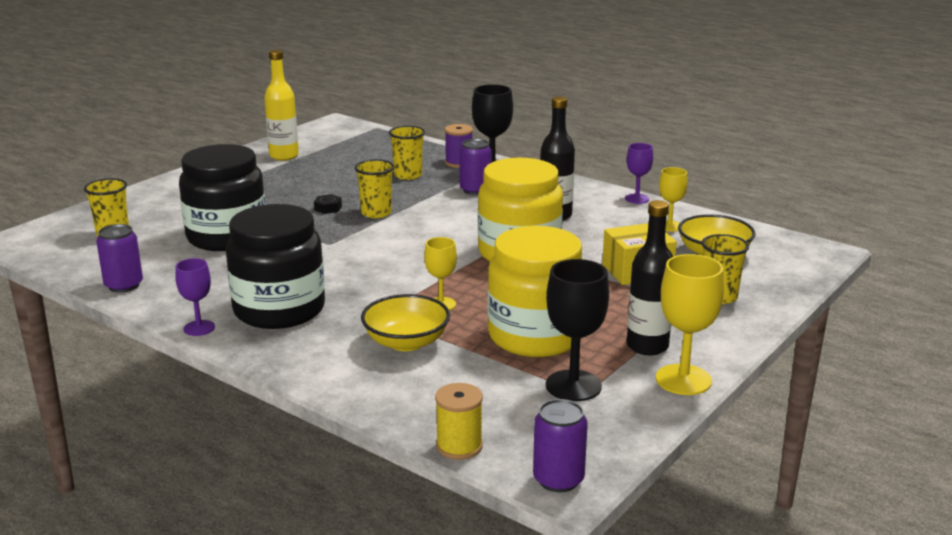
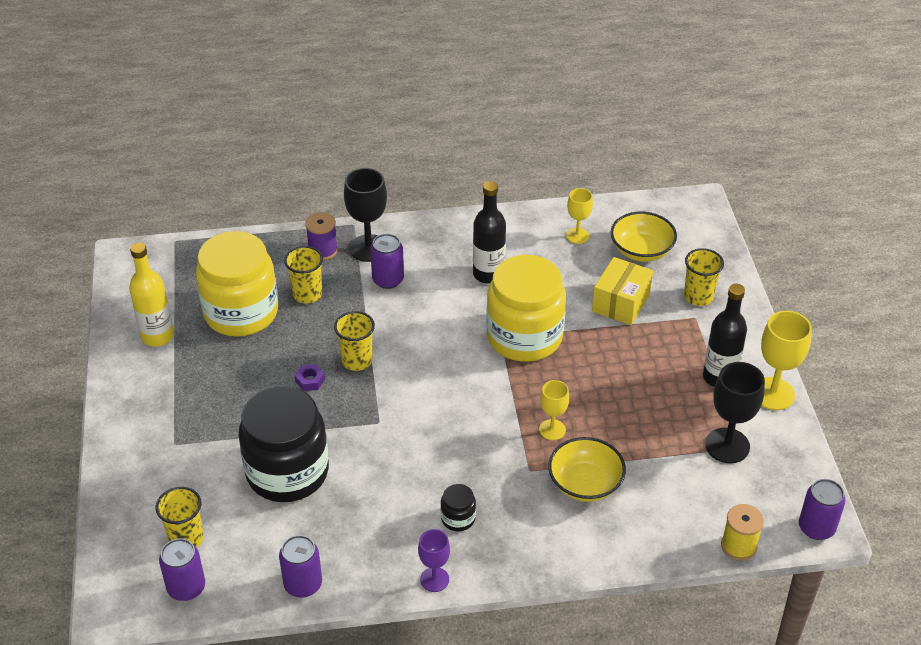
camera: 45 degrees left, 20 degrees up
black jar [226,204,325,329] -> black jar [441,484,476,531], size x0.40
black nut [314,194,342,214] -> purple nut [295,364,325,391]
yellow jar [488,226,582,357] -> yellow jar moved to [196,231,278,337]
purple goblet [625,143,653,204] -> none
none -> purple can [159,538,205,601]

